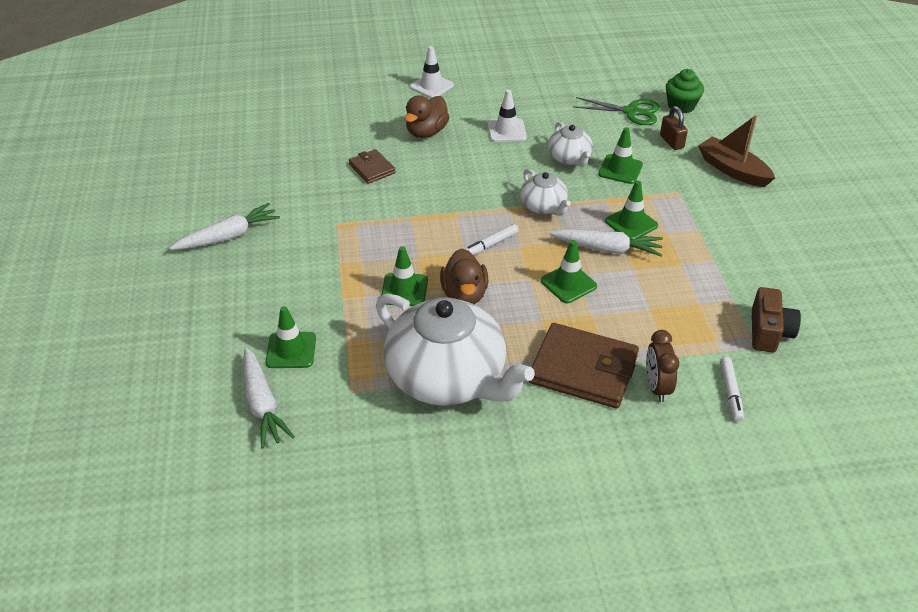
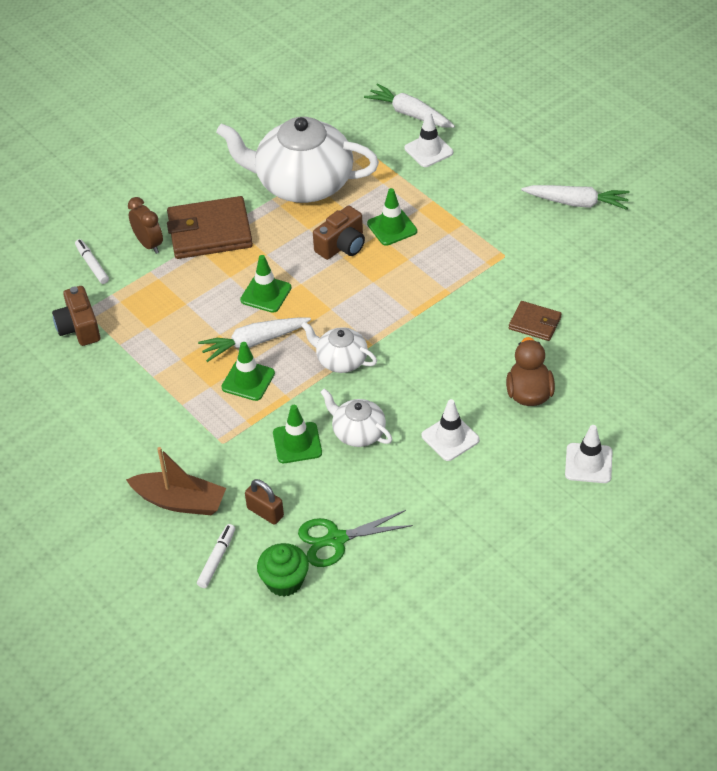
camera: 150 degrees right, 5 degrees up
white carrot [169,203,280,250] -> white carrot turned 105 degrees counterclockwise [521,185,630,210]
green traffic cone [266,306,316,368] -> white traffic cone [404,111,453,167]
brown duck [440,249,489,304] -> brown camera [313,206,365,260]
white marker [465,224,519,255] -> white marker moved to [197,524,235,588]

